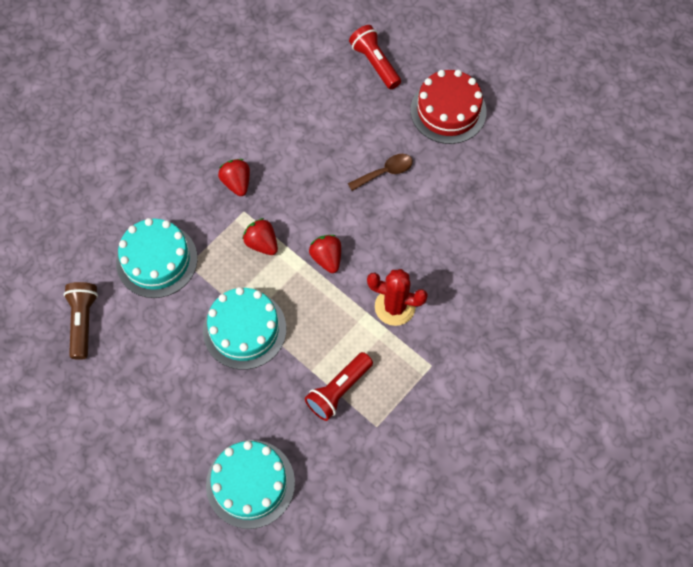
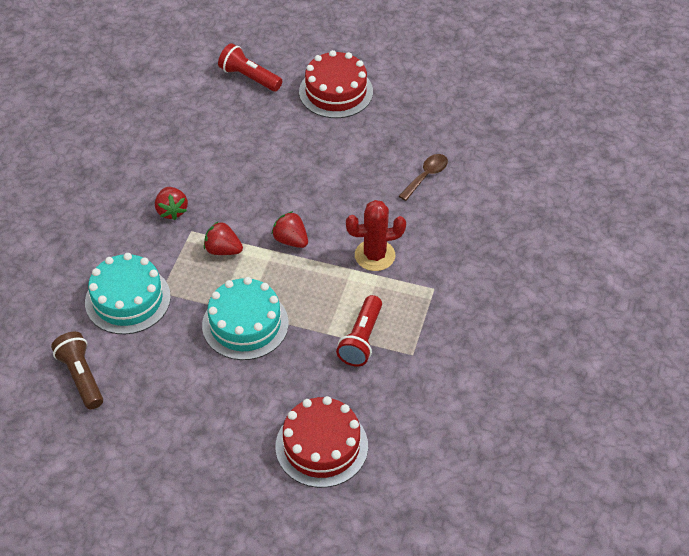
camera: 25 degrees left, 15 degrees down
turquoise cake [206,440,295,529] -> red cake [275,396,368,488]
red strawberry [218,159,250,196] -> red strawberry turned 150 degrees counterclockwise [155,187,188,220]
brown spoon [348,154,413,191] -> brown spoon moved to [399,154,448,201]

